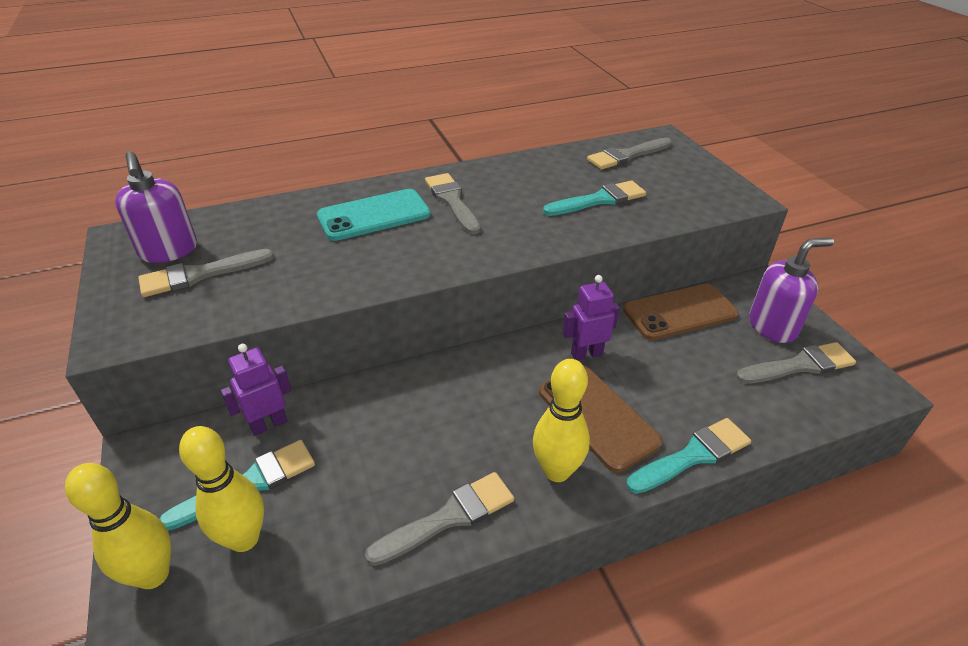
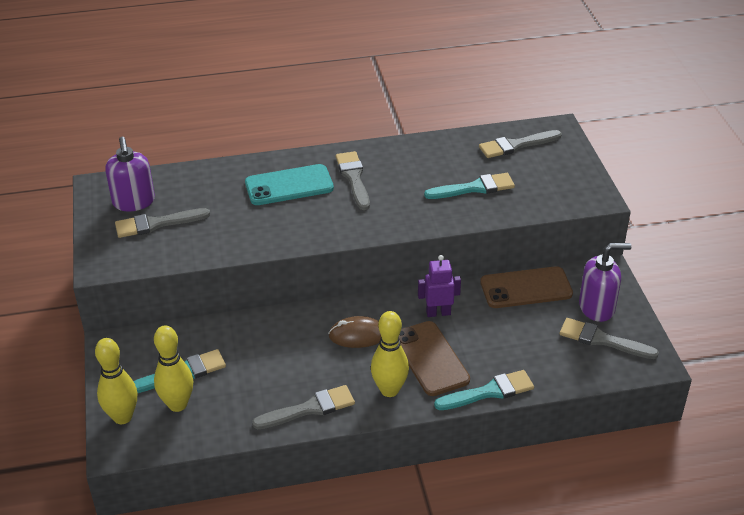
camera: 10 degrees right, 0 degrees up
purple robot [220,344,292,436] -> none
grey brush [736,342,856,384] -> grey brush turned 150 degrees counterclockwise [560,318,659,359]
none -> brown mouse [328,316,381,348]

